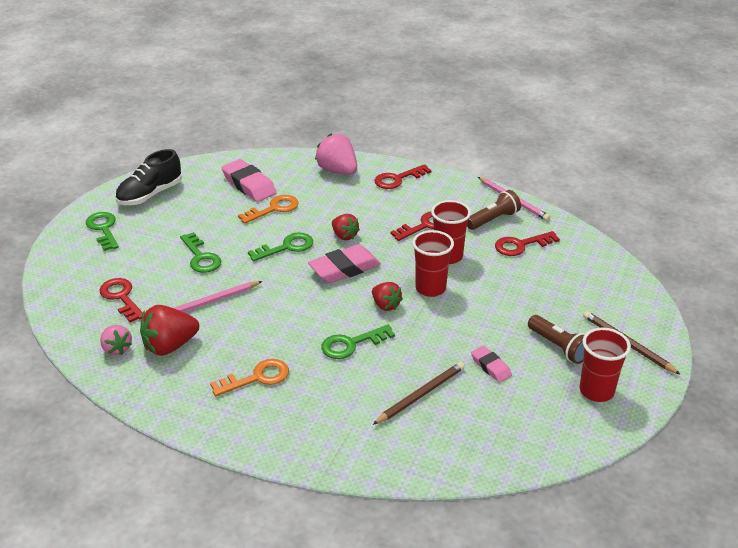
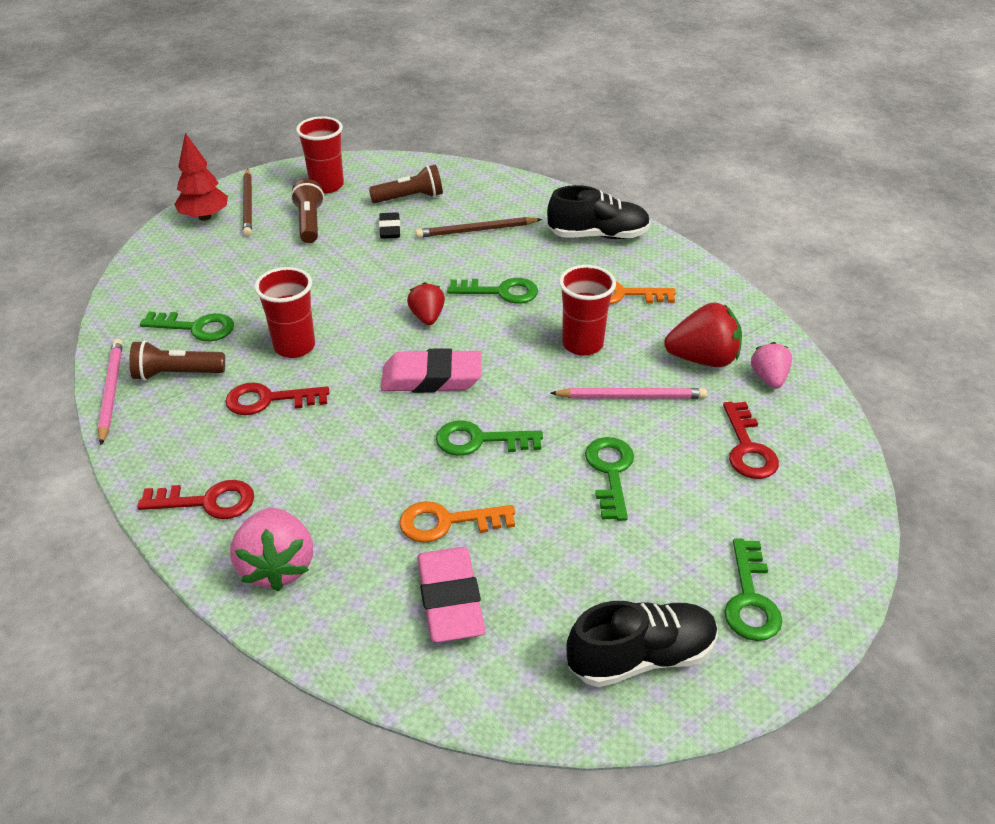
camera: 150 degrees left, 5 degrees up
red strawberry [332,214,360,240] -> none
red cup [412,230,454,297] -> red cup moved to [559,265,616,356]
pink eraser [471,346,512,383] -> black eraser [379,212,400,239]
red key [495,231,560,256] -> green key [140,312,234,342]
none -> red tree [174,133,228,221]
none -> brown flashlight [369,164,443,203]
none -> black shoe [547,185,651,239]

